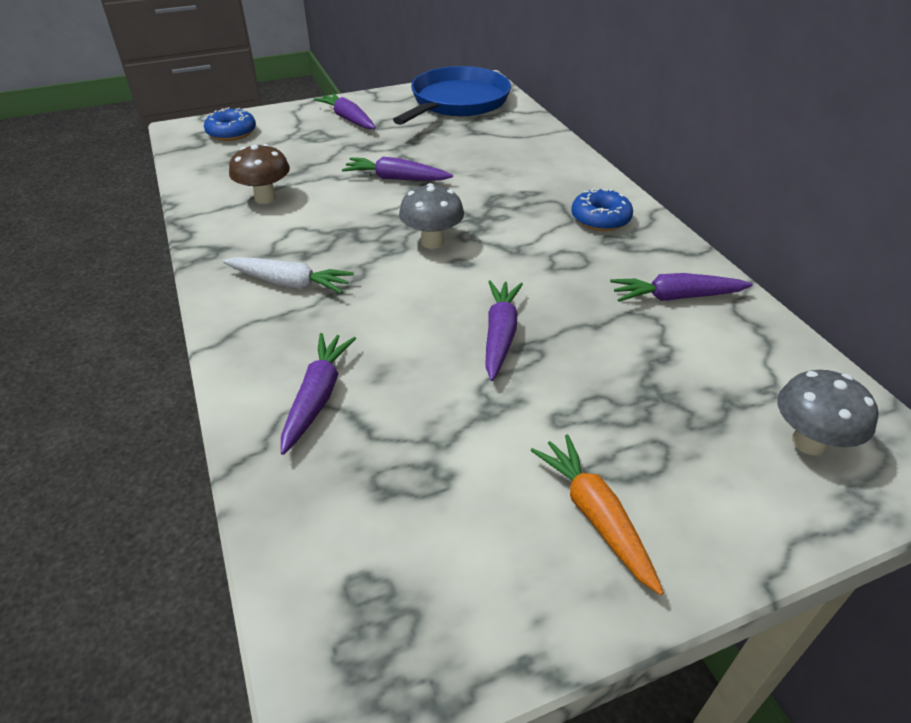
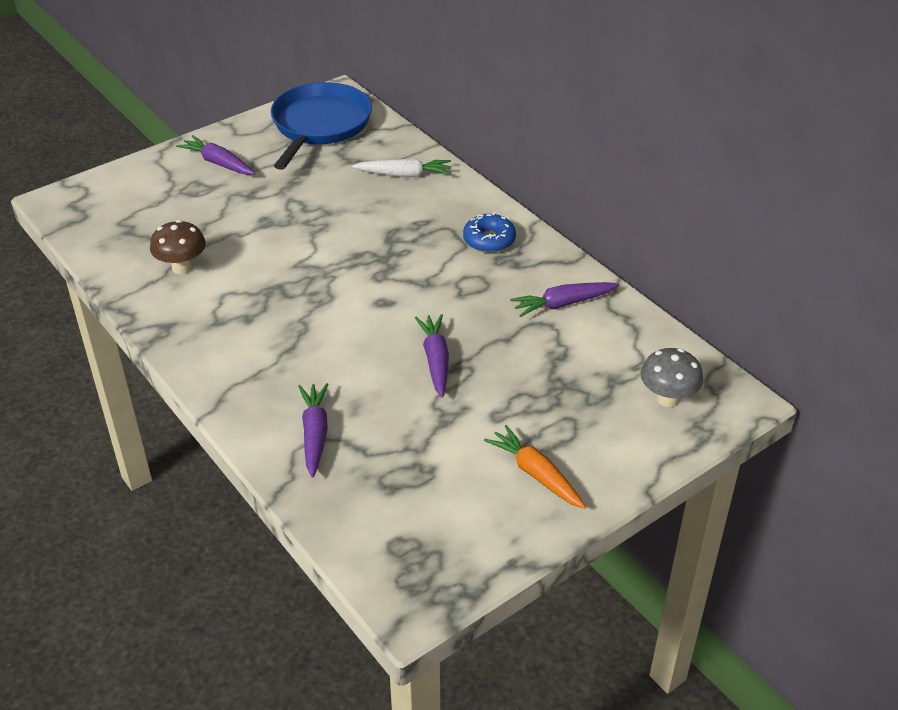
camera: 15 degrees left, 0 degrees up
blue donut [204,107,256,141] -> none
white carrot [223,257,354,294] -> white carrot moved to [352,158,451,177]
purple carrot [342,157,453,181] -> none
grey mushroom [399,183,464,249] -> none

